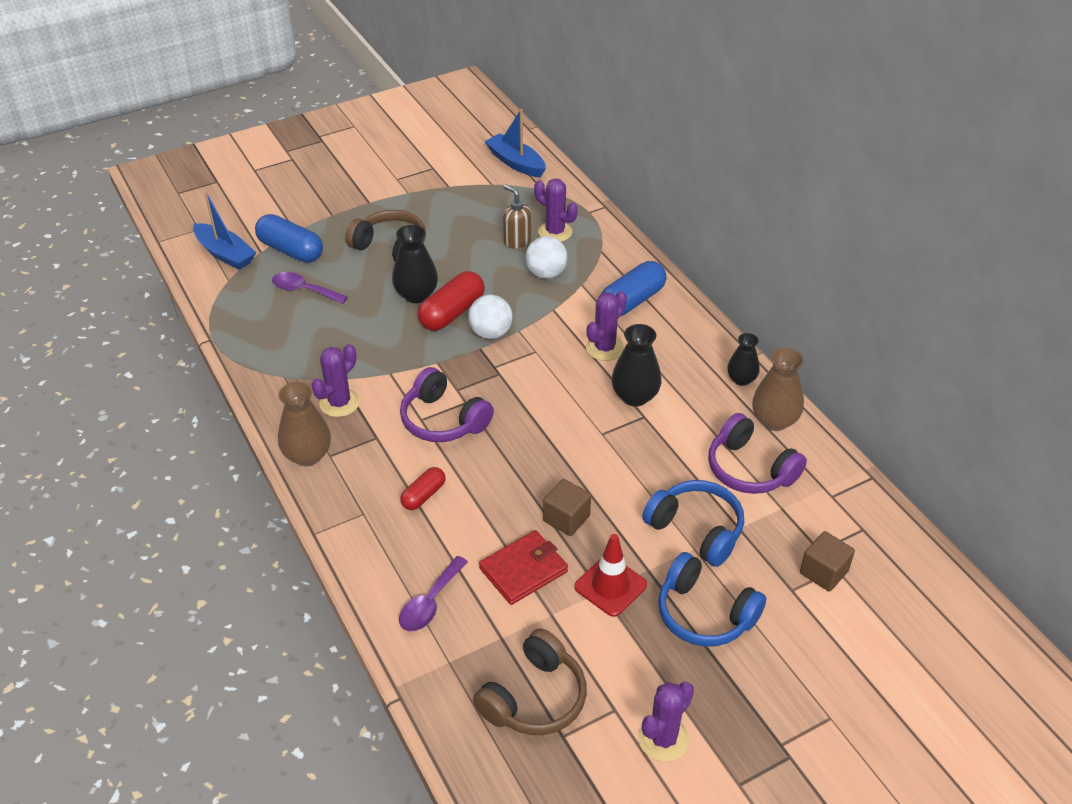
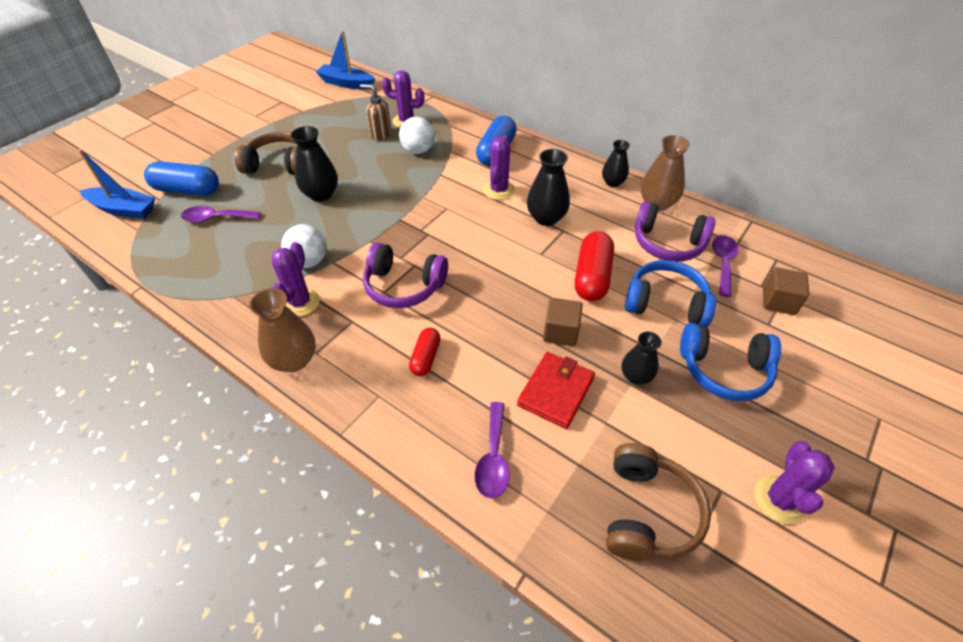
camera: 25 degrees left, 5 degrees up
red capsule [418,271,485,331] -> red capsule moved to [575,231,614,301]
white ball [468,295,513,339] -> white ball moved to [281,224,327,268]
red traffic cone [574,534,647,617] -> black vase [622,331,662,385]
none -> purple spoon [712,235,739,297]

